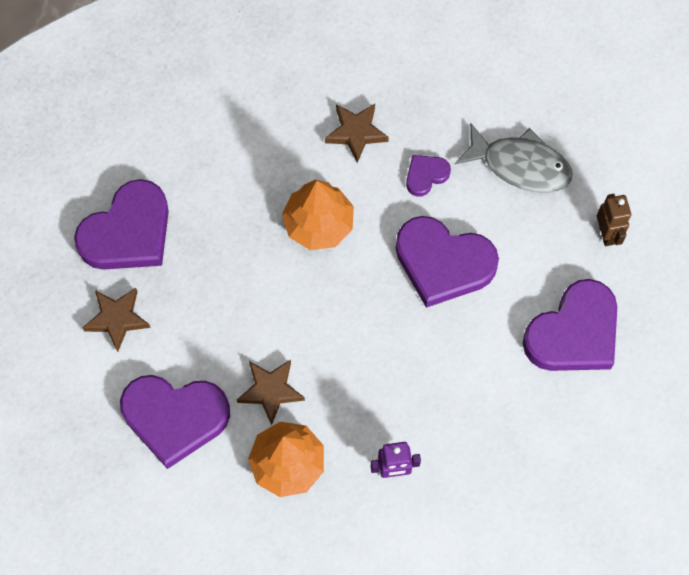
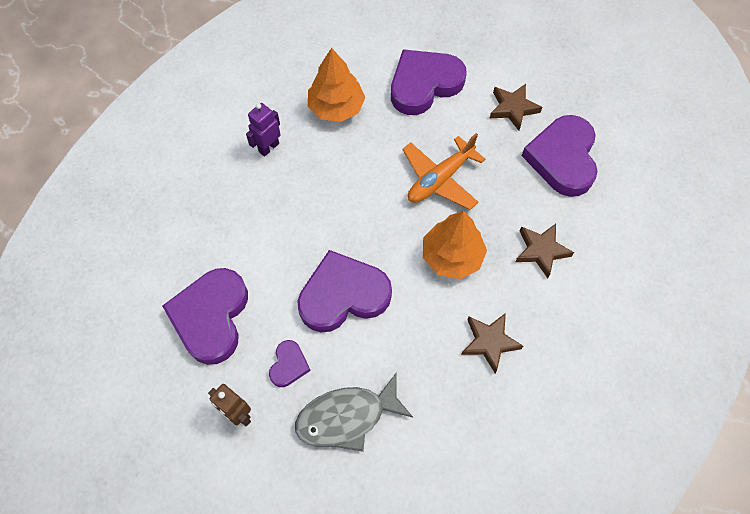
camera: 140 degrees right, 5 degrees down
brown star [237,360,305,425] -> brown star moved to [515,224,574,278]
purple heart [406,155,451,196] -> purple heart moved to [269,340,311,387]
none -> orange plane [402,133,485,210]

